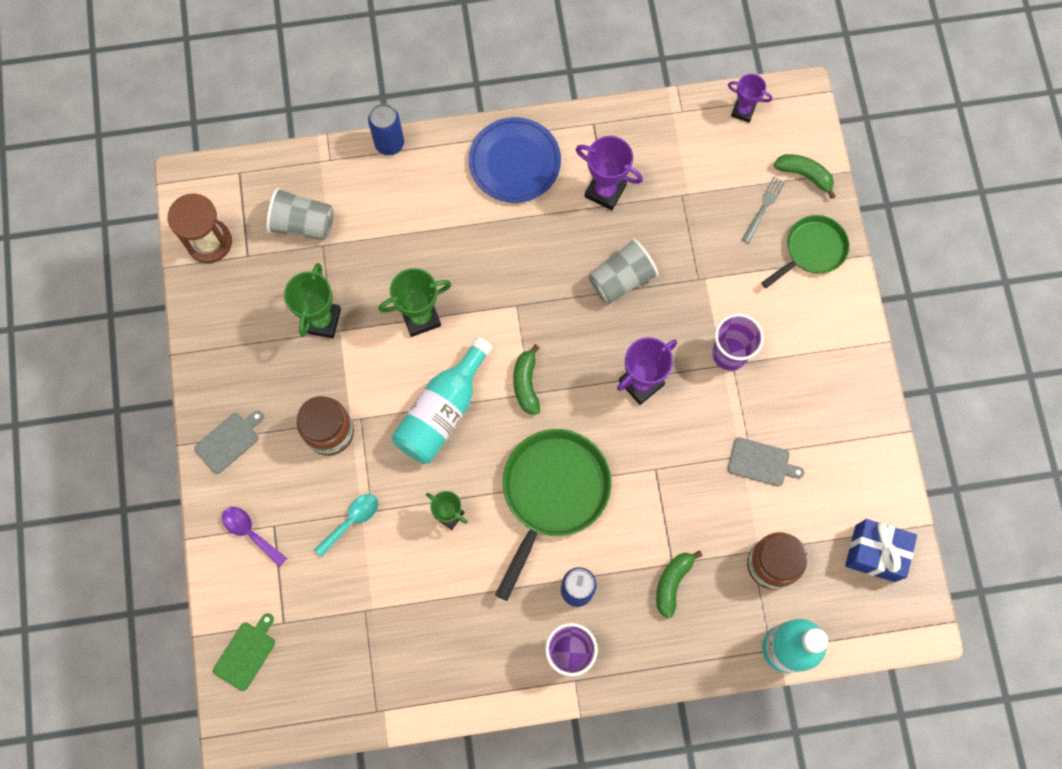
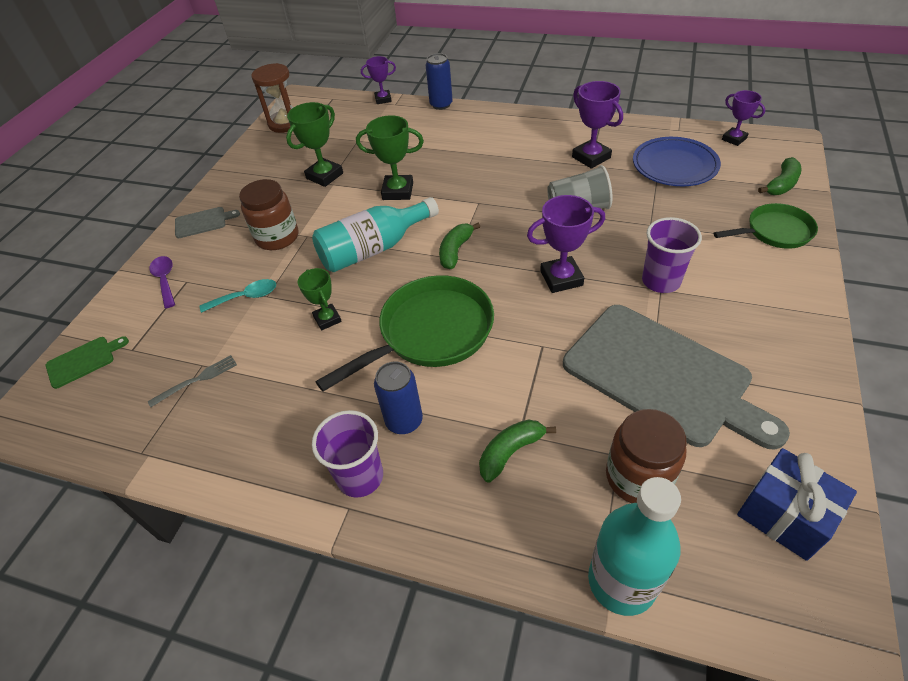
camera: 30 degrees right, 25 degrees down
grey cup [266,188,334,240] -> none
blue plate [469,117,561,203] -> blue plate moved to [633,137,721,186]
grey cutting board [728,437,804,487] -> grey cutting board [563,305,790,450], size x2.44
grey fork [742,177,785,243] -> grey fork moved to [148,355,237,407]
green banana [774,154,836,199] -> green banana turned 75 degrees clockwise [758,157,801,195]
none -> purple trophy [361,56,396,104]

